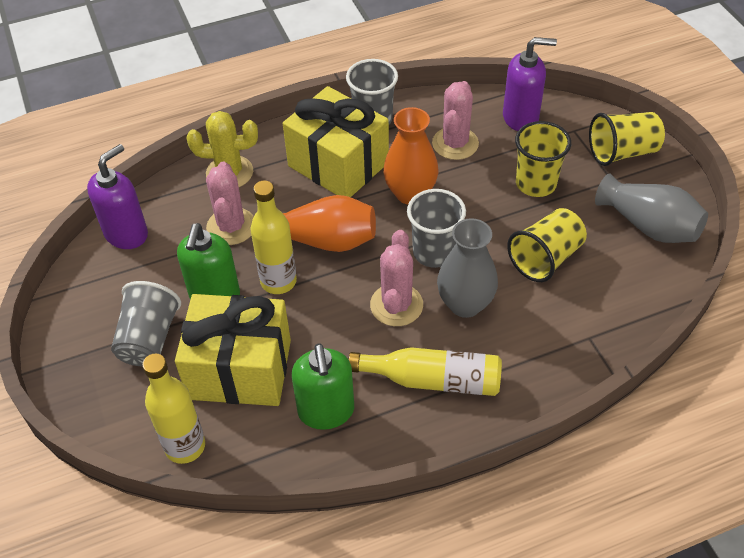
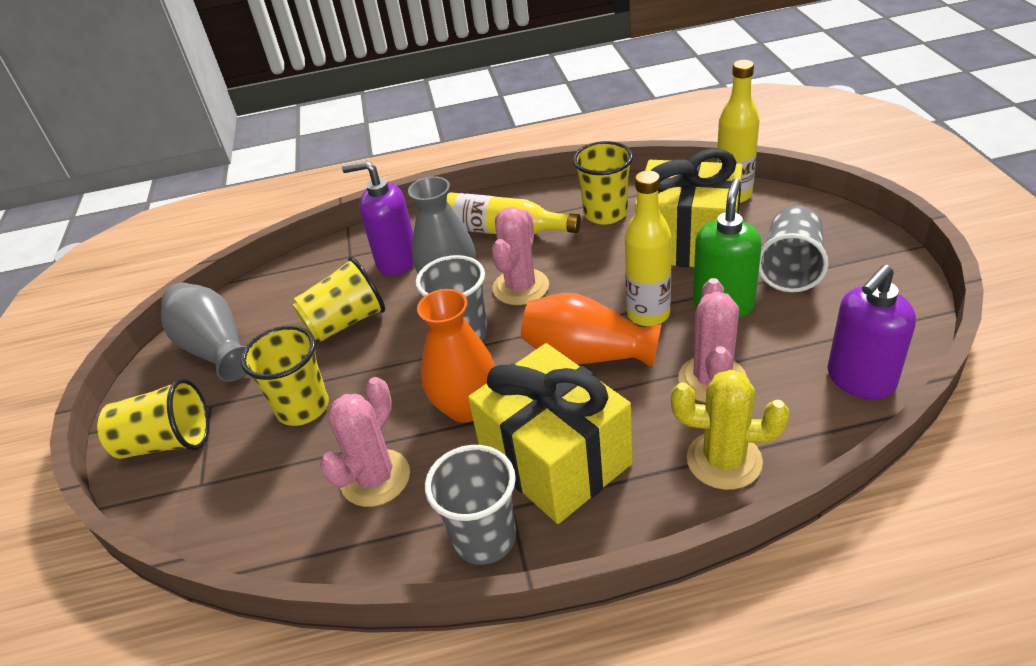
camera: 165 degrees left, 10 degrees down
green soap dispenser [292,343,354,430] -> yellow cup [573,141,633,225]
purple soap dispenser [503,37,557,131] -> purple soap dispenser moved to [342,161,413,276]

